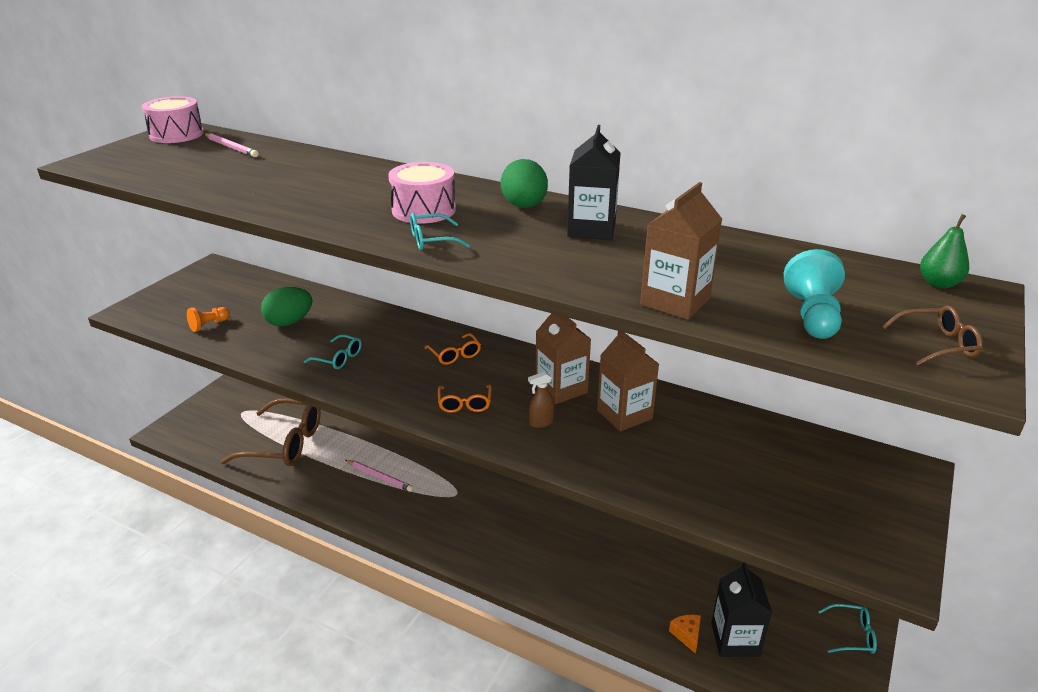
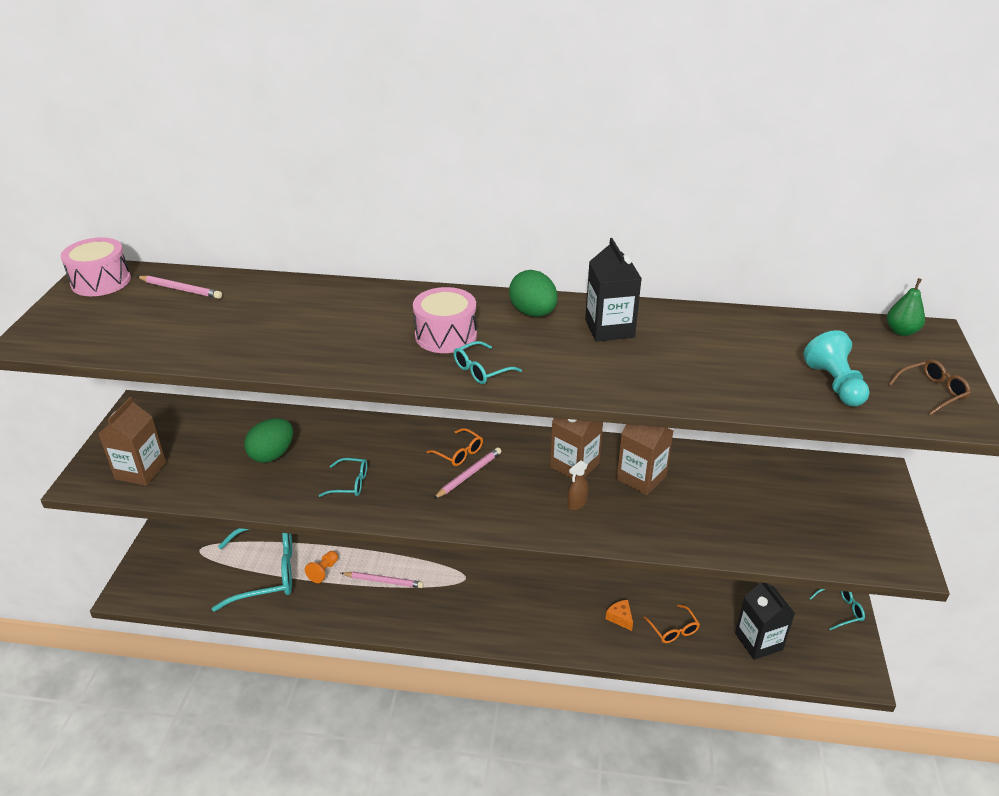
camera: 20 degrees left, 5 degrees up
orange pawn [187,307,230,332] -> orange pawn moved to [305,551,338,583]
brown glasses [220,398,321,466] -> turquoise glasses [212,528,292,612]
orange glasses [438,385,492,413] -> orange glasses moved to [644,604,700,643]
brown carton [640,182,722,320] -> brown carton moved to [98,397,166,486]
orange cheese [669,615,701,654] -> orange cheese moved to [606,600,633,631]
none -> pink pencil [433,447,501,499]

